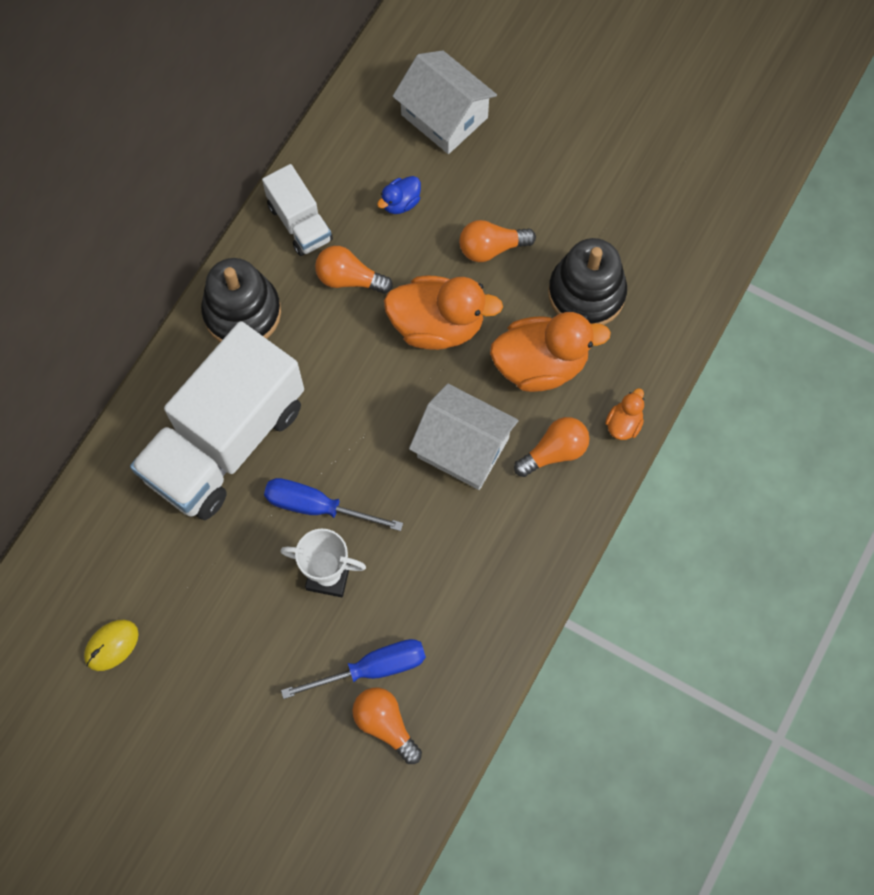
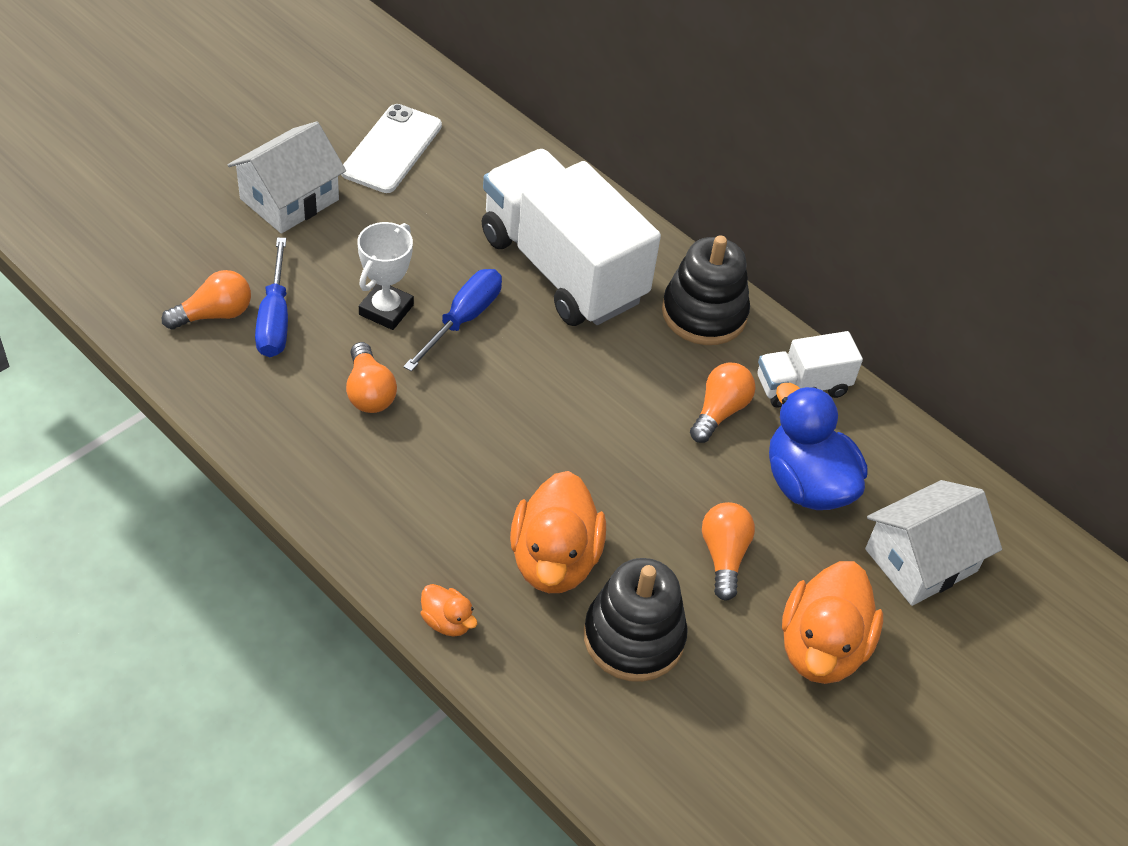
camera: 100 degrees right, 20 degrees down
yellow mouse [84,620,139,671] -> white phone [341,104,442,193]
blue duck [377,176,421,214] -> blue duck [769,383,868,510], size x2.13
orange duck [384,276,503,350] -> orange duck moved to [782,561,883,684]
white house [409,383,518,490] -> white house moved to [228,121,346,234]
orange light bulb [514,417,590,477] -> orange light bulb moved to [346,342,397,413]

